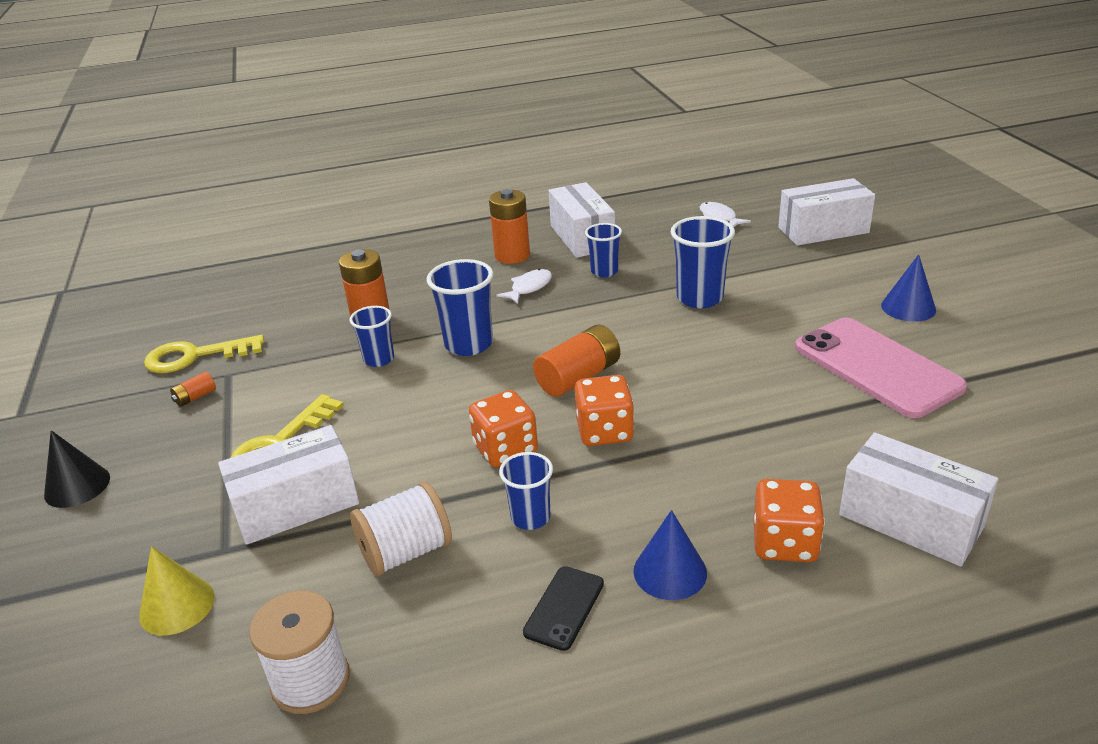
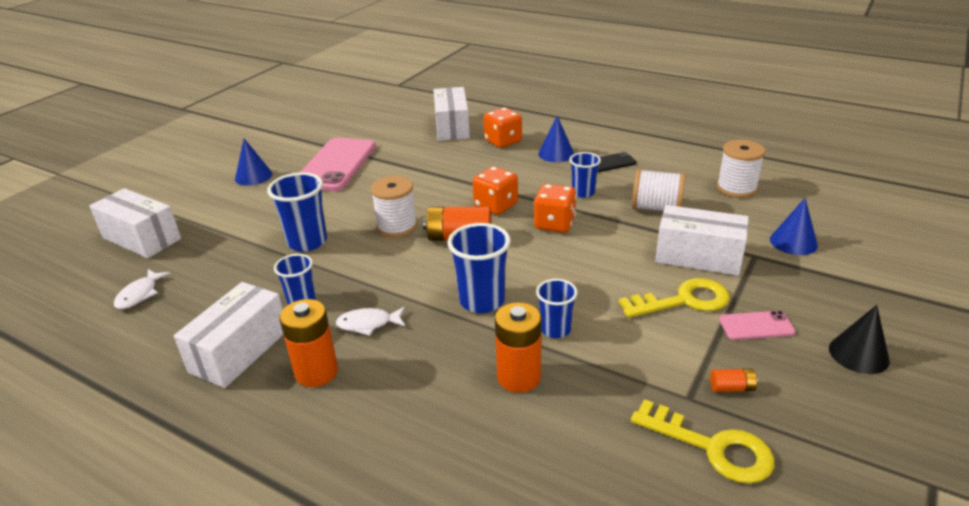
camera: 135 degrees left, 0 degrees up
yellow cone [139,546,215,635] -> blue cone [770,198,818,255]
none -> white spool [371,176,417,238]
none -> pink phone [719,311,796,340]

